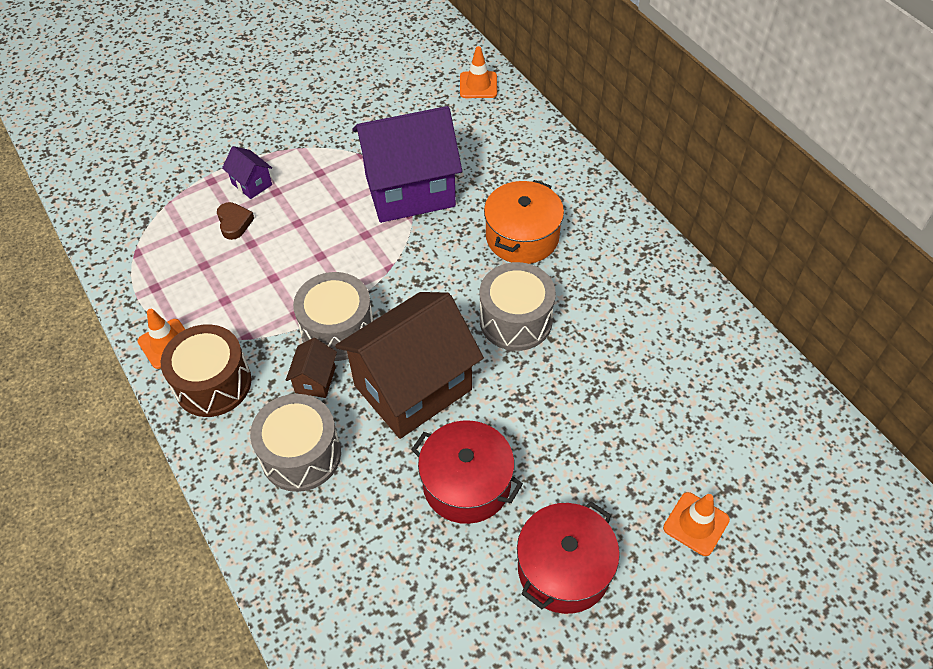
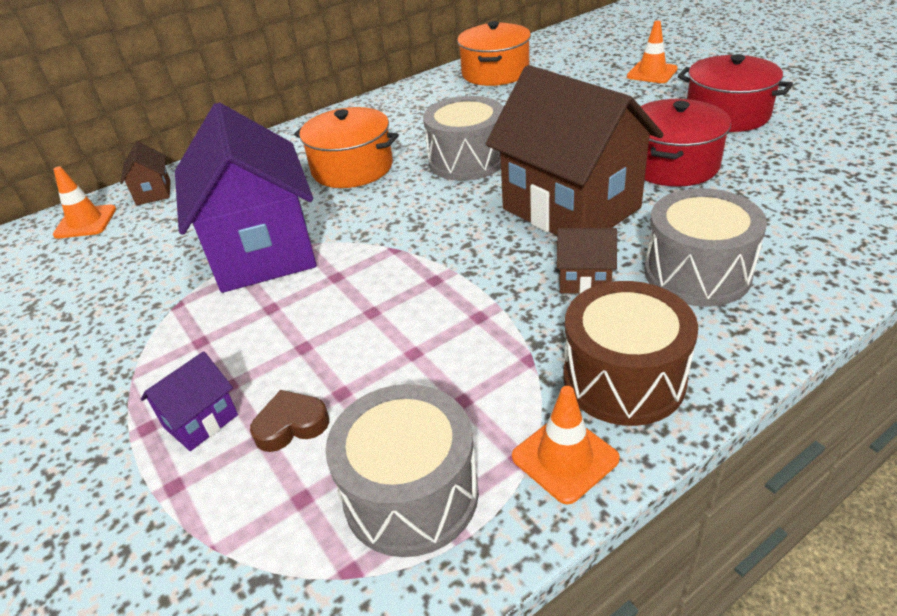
camera: 90 degrees left, 15 degrees down
grey drum [293,272,374,361] -> grey drum moved to [325,384,479,557]
none -> brown house [120,141,171,205]
none -> orange pot [457,21,531,86]

